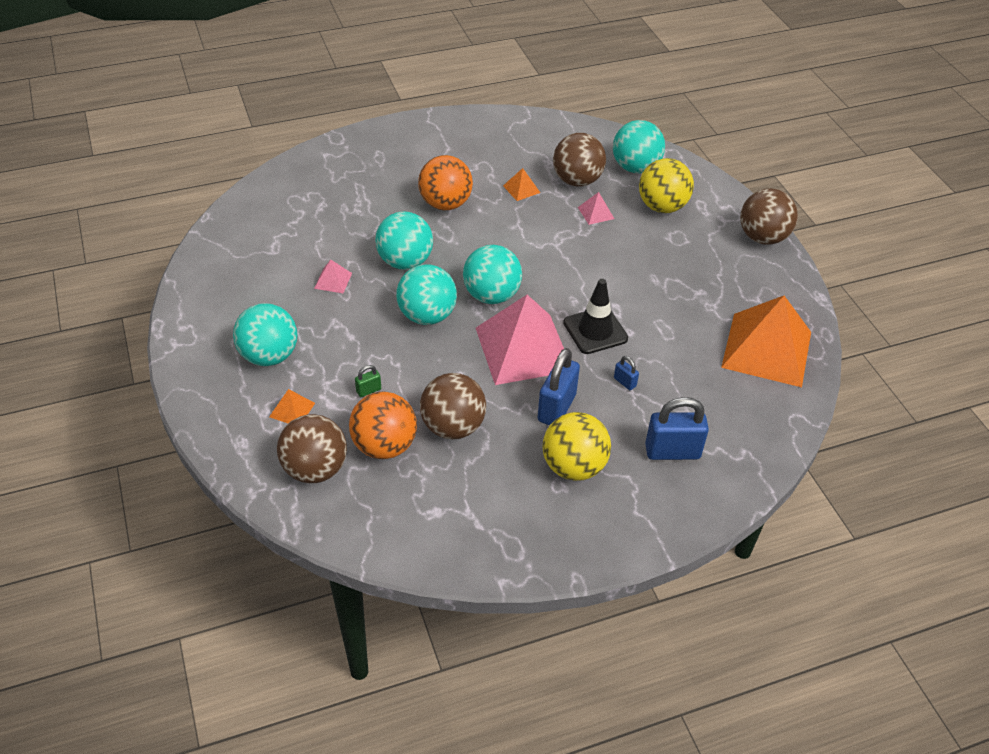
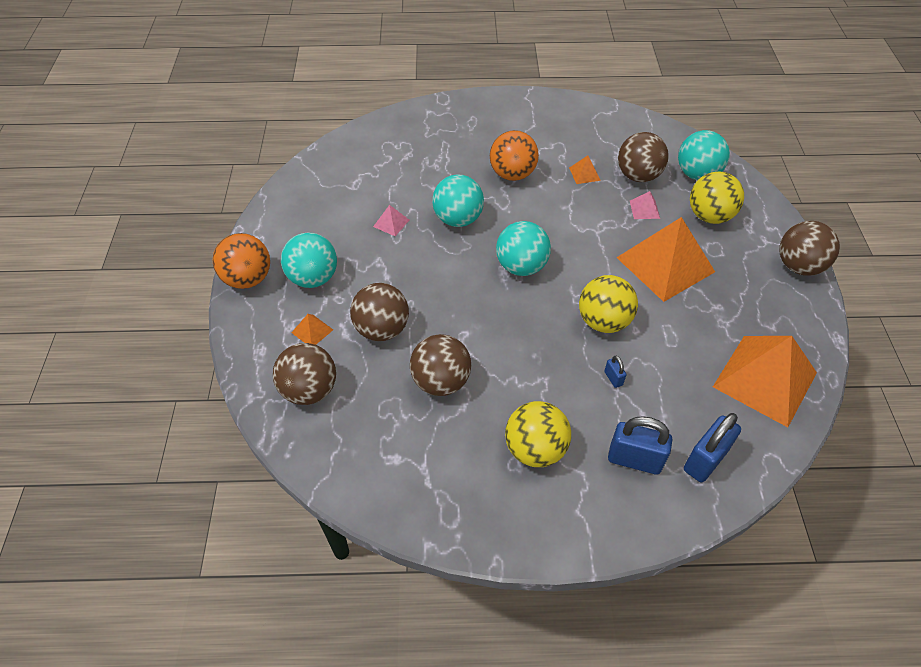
camera: 20 degrees right, 5 degrees up
orange ball [349,391,417,459] -> orange ball moved to [212,233,270,289]
green padlock [355,365,381,397] -> brown ball [350,283,409,341]
turquoise ball [396,264,457,325] -> none
pink pyramid [476,295,564,385] -> none
blue padlock [538,348,580,425] -> blue padlock moved to [684,413,741,482]
black traffic cone [563,279,628,354] -> yellow ball [579,275,638,333]
none -> orange pyramid [616,217,715,302]

